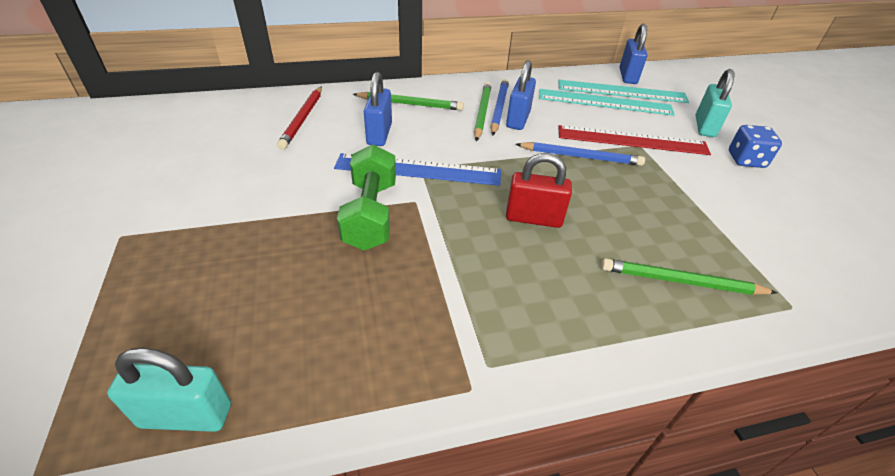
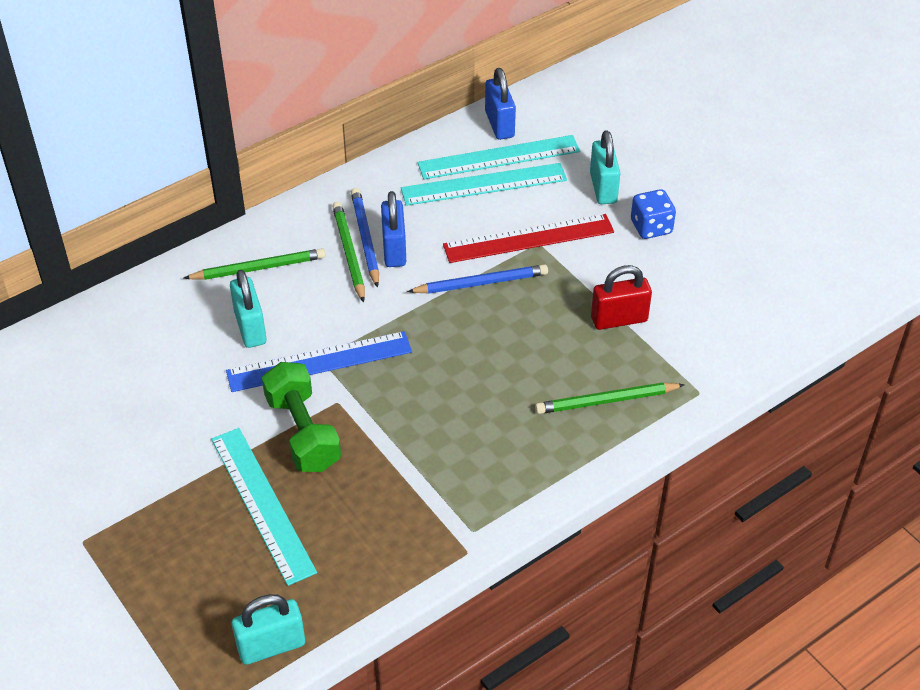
camera: 20 degrees left, 5 degrees up
red pencil [277,86,322,150] -> none
blue padlock [364,72,392,146] -> turquoise padlock [230,270,266,348]
red padlock [506,153,572,228] -> red padlock moved to [591,265,652,330]
none -> turquoise ruler [211,428,317,586]

